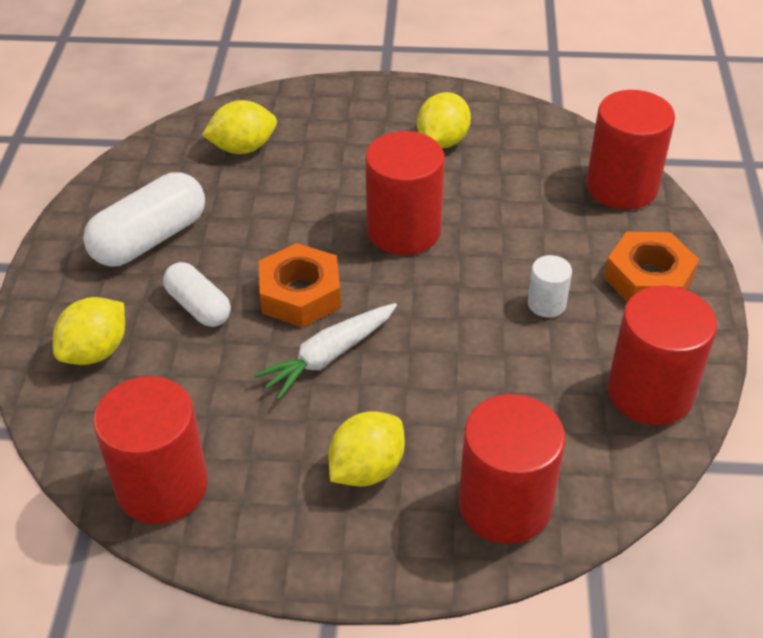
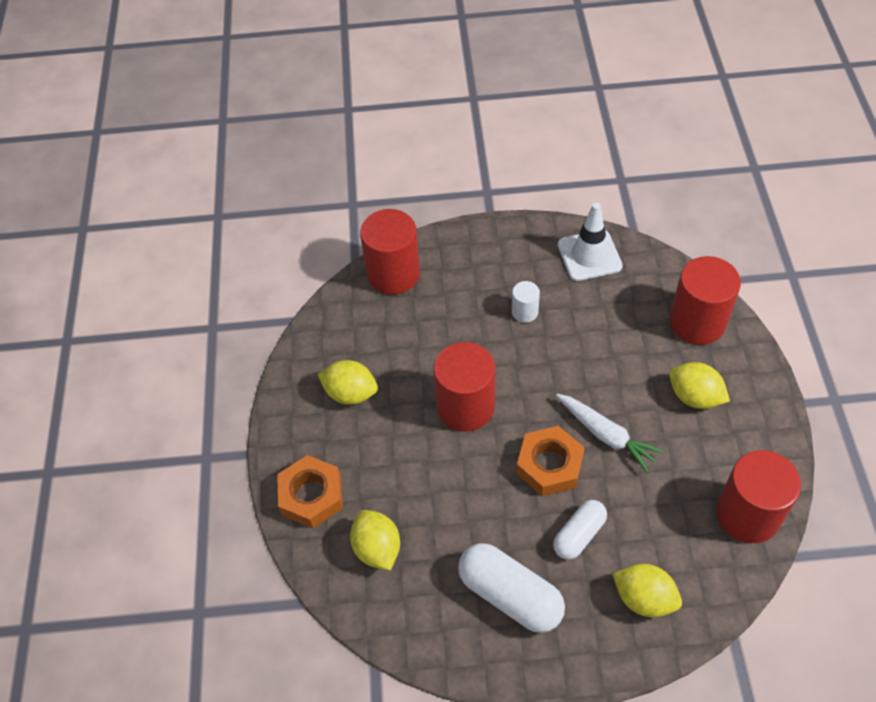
camera: 95 degrees left, 10 degrees up
orange nut [604,232,699,302] -> orange nut moved to [277,455,343,528]
red cylinder [608,285,717,425] -> white traffic cone [558,203,623,281]

